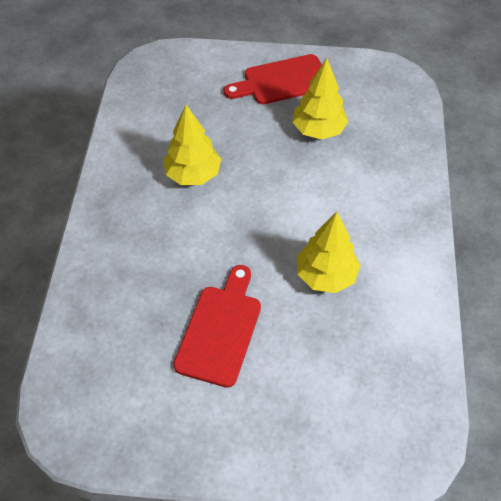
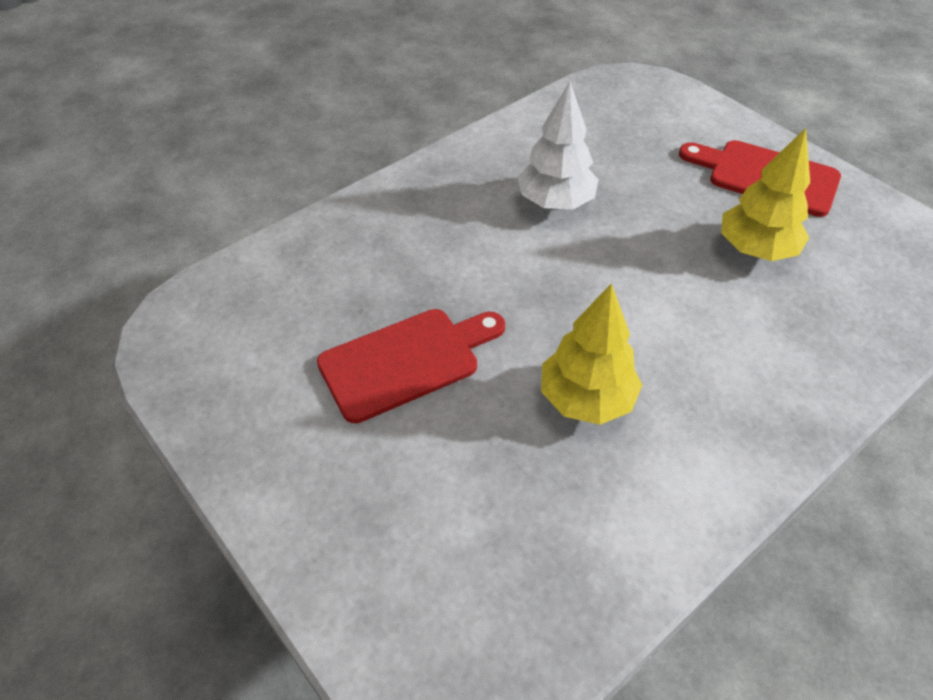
camera: 45 degrees right, 5 degrees down
yellow tree [163,105,221,185] -> white tree [517,82,598,209]

